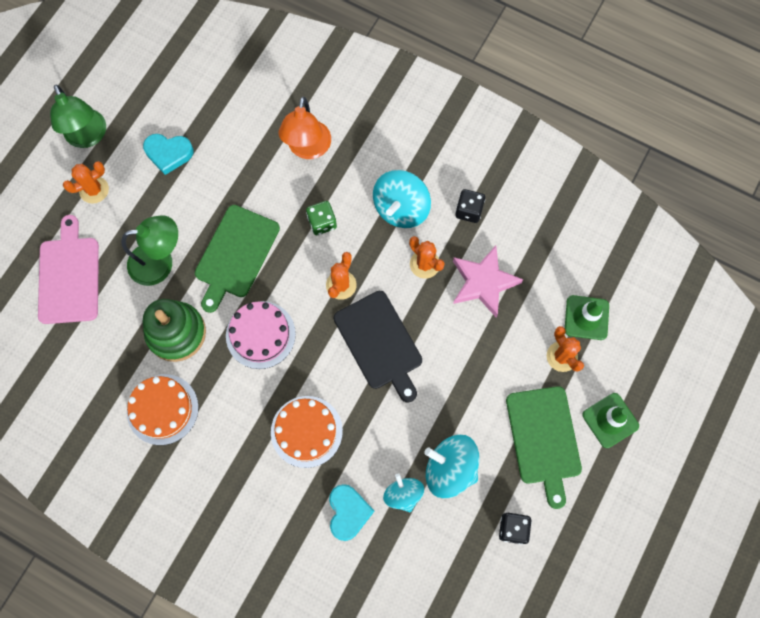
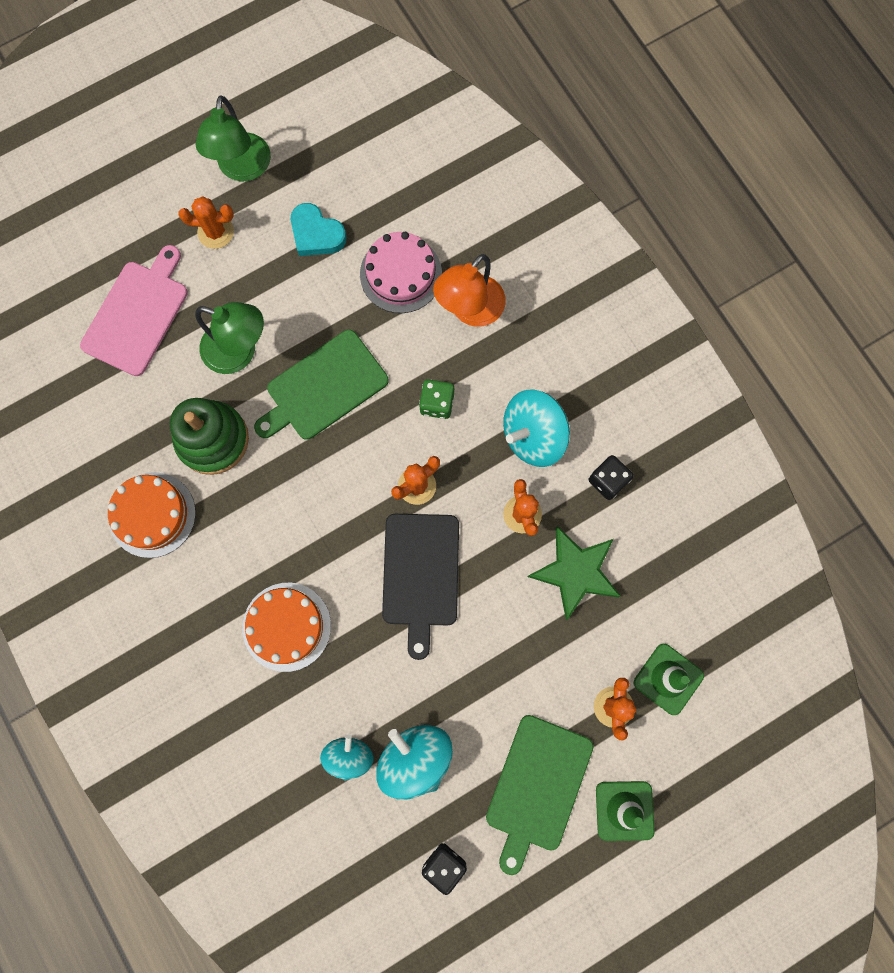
camera: 30 degrees right, 5 degrees up
pink cake [226,301,296,369] -> pink cake moved to [360,232,442,313]
turquoise heart [329,484,374,541] -> none
pink star [453,246,523,317] -> green star [528,526,621,620]

